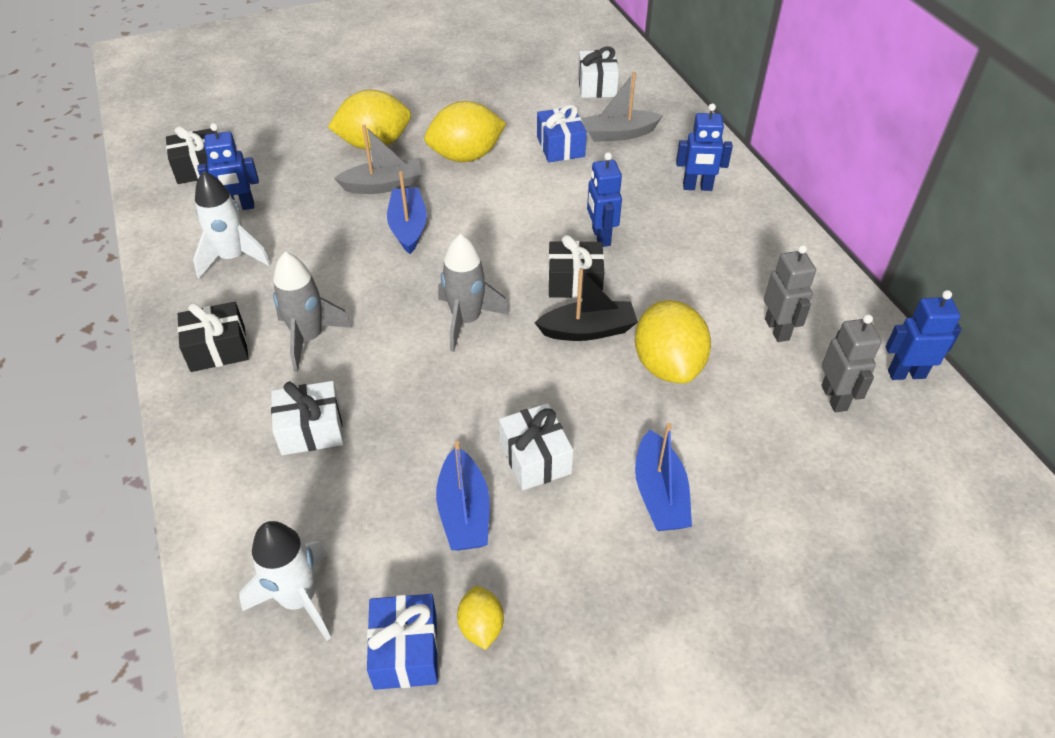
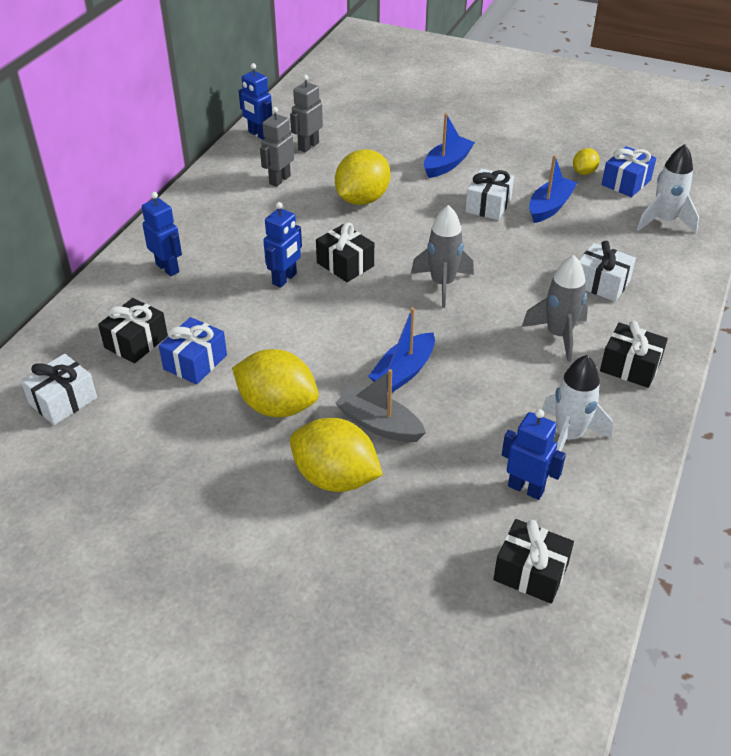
camera: 135 degrees left, 5 degrees down
black boat [535,269,638,341] -> none
grey boat [582,72,663,142] -> black gift [98,298,168,363]

